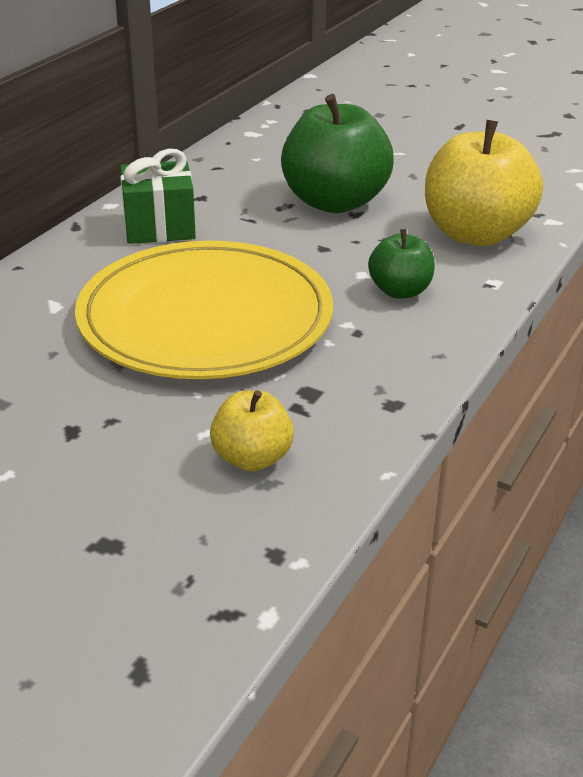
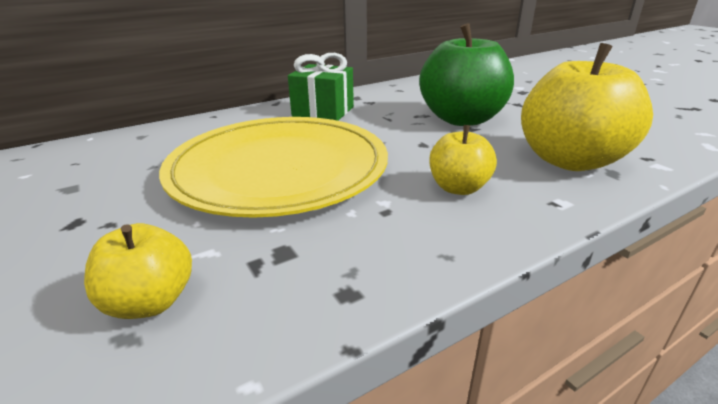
camera: 30 degrees right, 5 degrees down
green apple [368,229,435,299] -> yellow apple [429,125,497,195]

